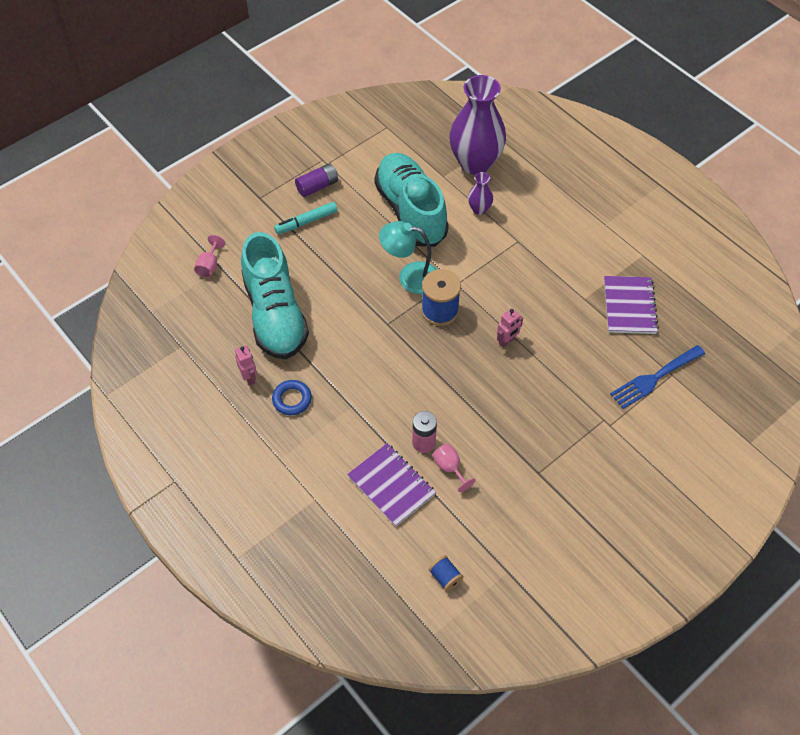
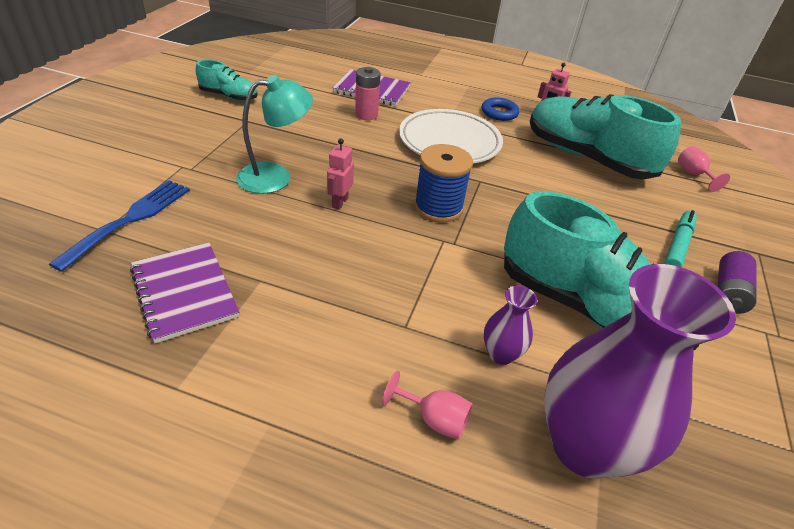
camera: 145 degrees right, 15 degrees down
turquoise lamp [379,221,437,294] -> turquoise lamp moved to [236,75,313,194]
blue spool [429,555,464,592] -> none
pink goblet [432,443,476,492] -> pink goblet moved to [382,371,473,440]
none -> turquoise shoe [196,60,258,101]
none -> white plate [399,109,503,163]

